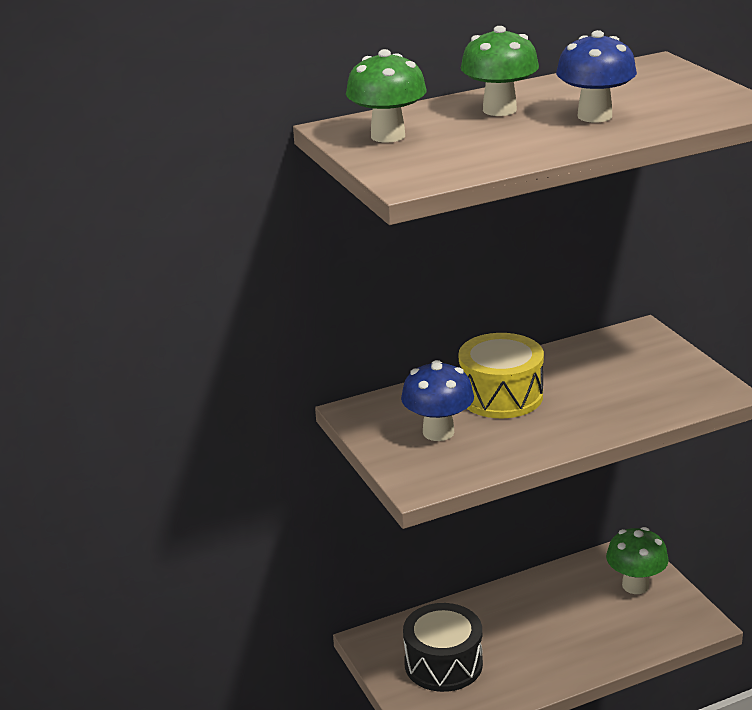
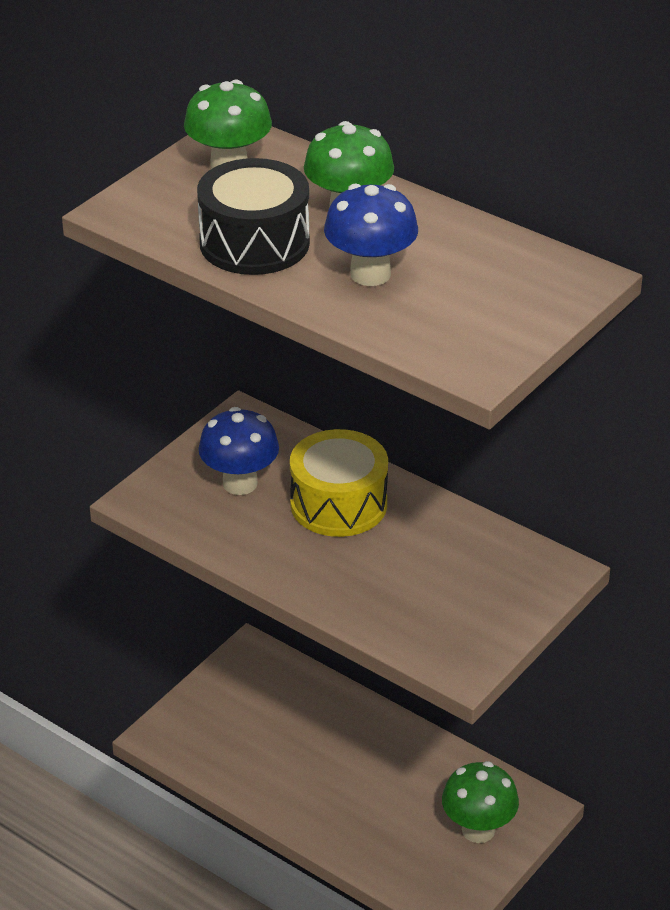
camera: 60 degrees right, 10 degrees up
black drum [403,603,483,692] -> black drum moved to [197,158,310,275]

